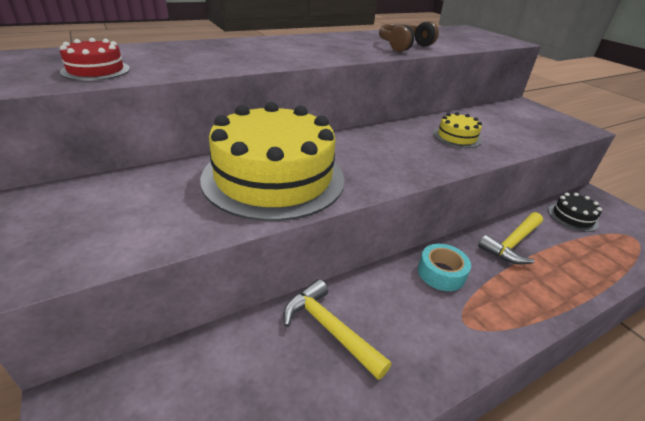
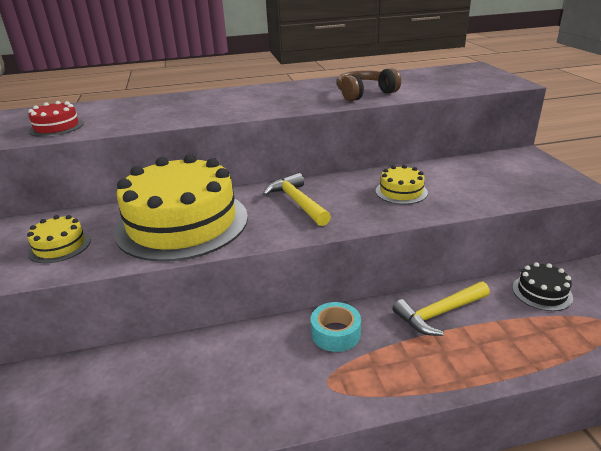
camera: 20 degrees right, 5 degrees down
yellow hammer [283,279,391,380] -> yellow hammer moved to [263,173,331,226]
none -> yellow cake [27,215,91,263]

